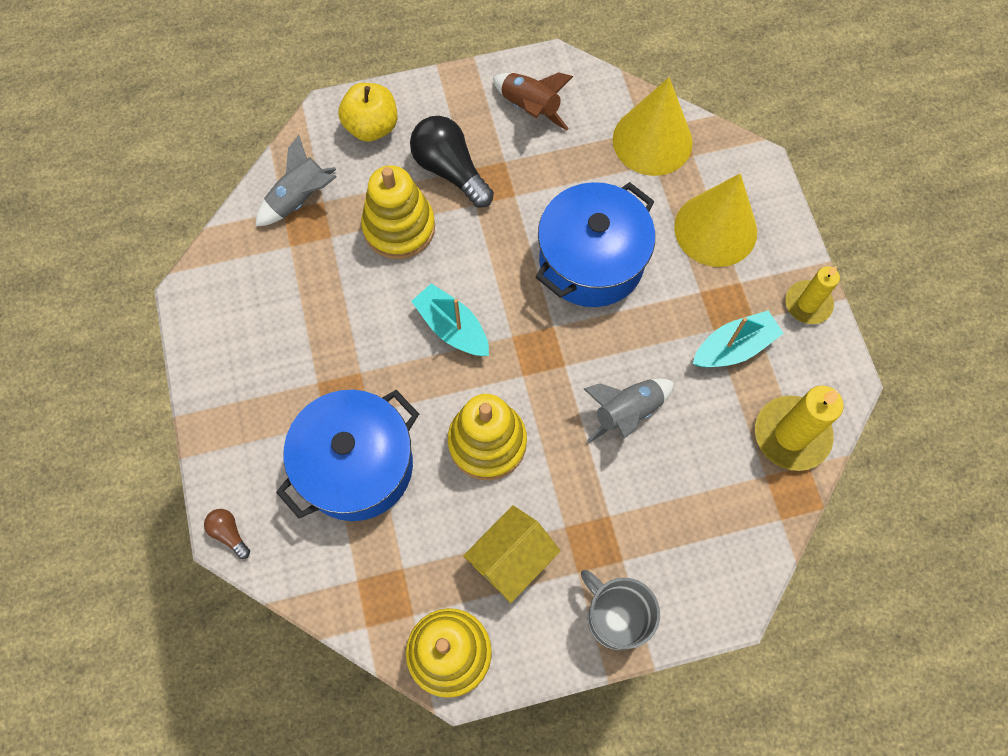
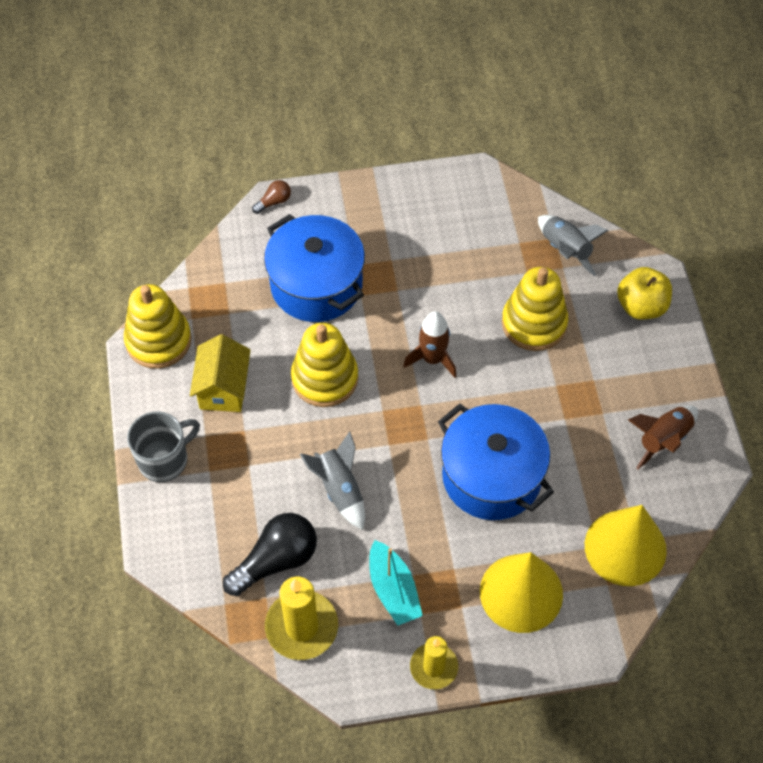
camera: 95 degrees right, 10 degrees down
black light bulb [410,116,494,208] -> black light bulb moved to [223,513,317,596]
turquoise boat [411,283,489,356] -> brown rocket [403,311,456,378]
yellow house [463,505,560,603] -> yellow house turned 45 degrees clockwise [190,334,251,412]

